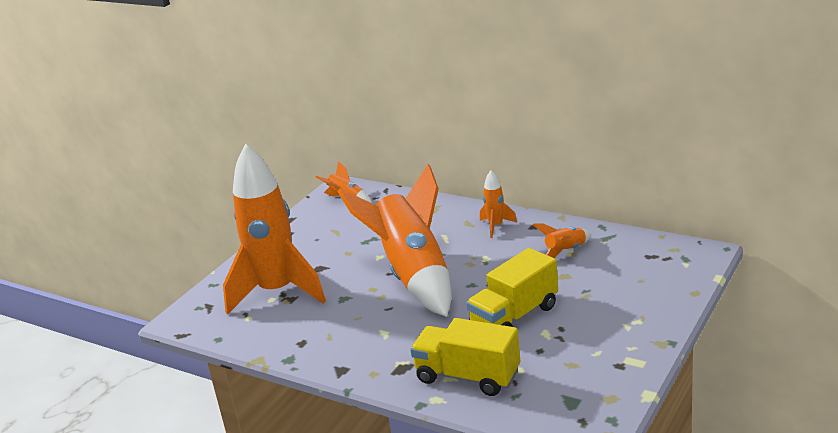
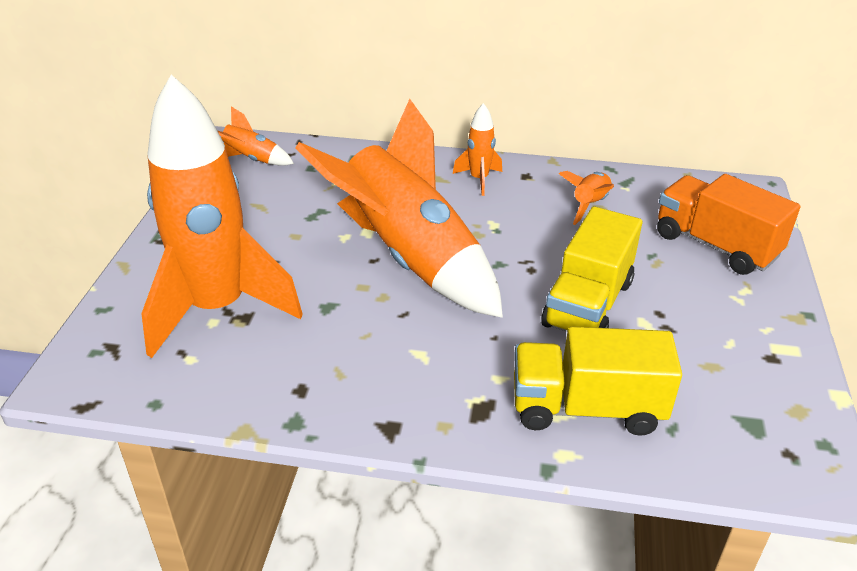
camera: 25 degrees left, 10 degrees up
none -> orange truck [657,174,801,275]

